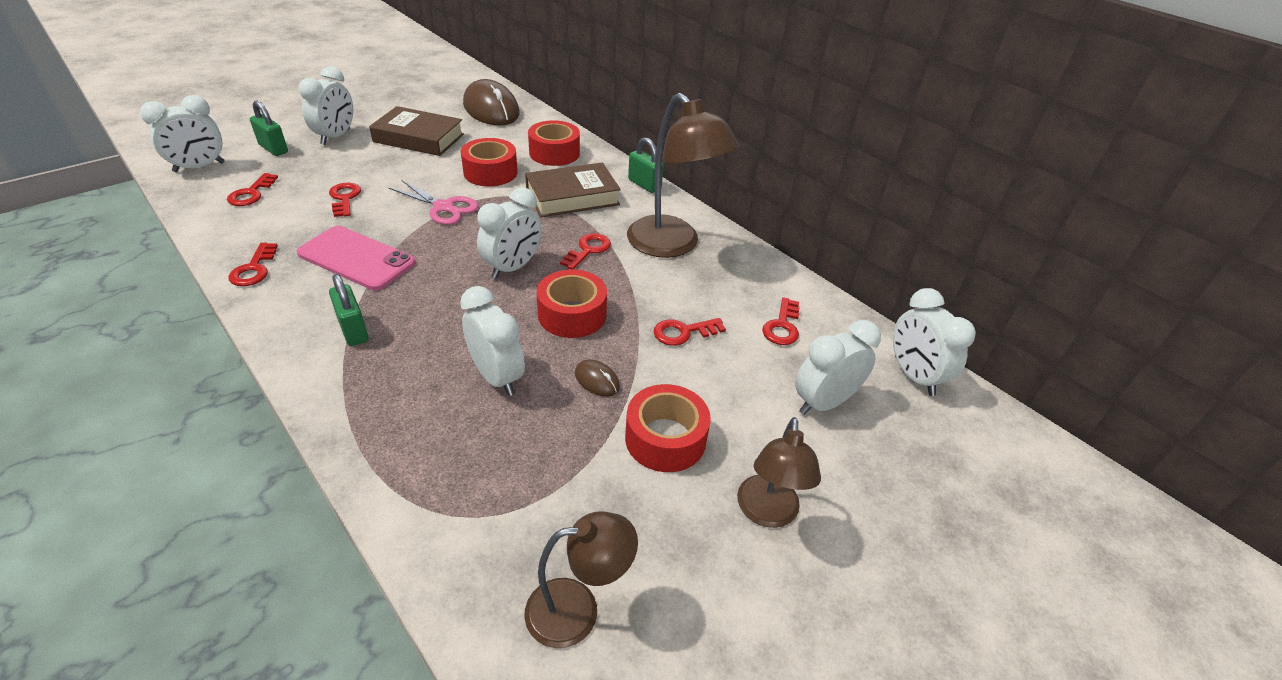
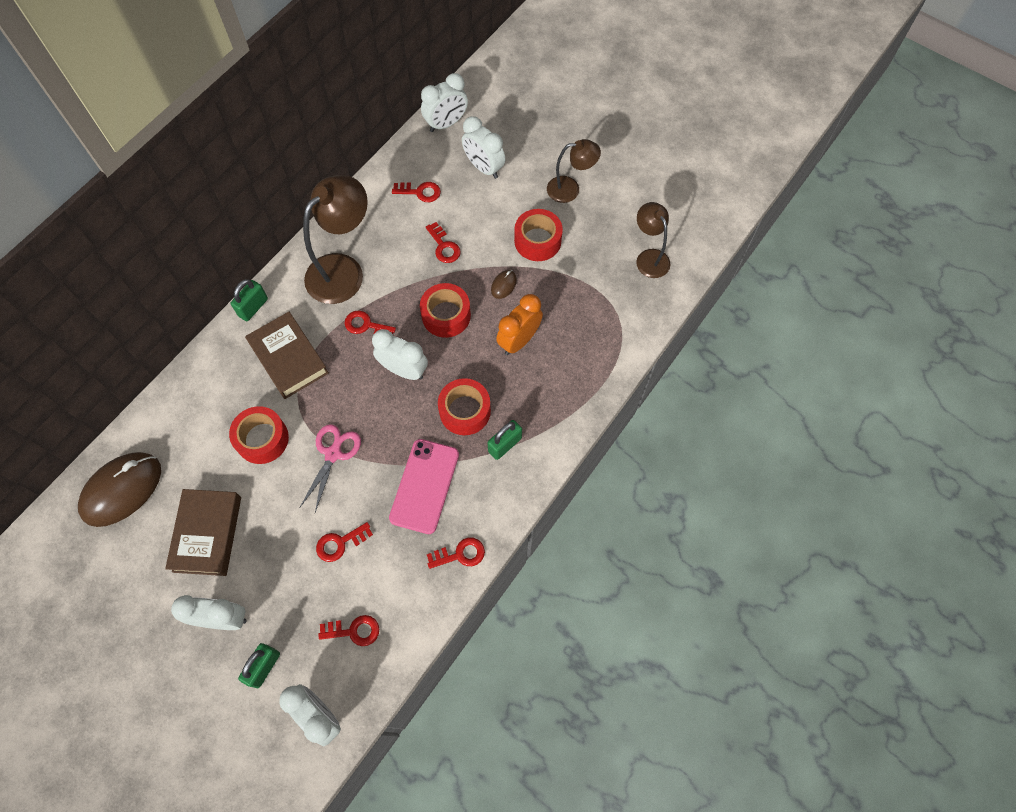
camera: 100 degrees left, 25 degrees up
white clock [460,286,525,396] -> orange clock [496,294,543,355]
red tape [528,120,580,166] -> red tape moved to [438,378,491,435]

